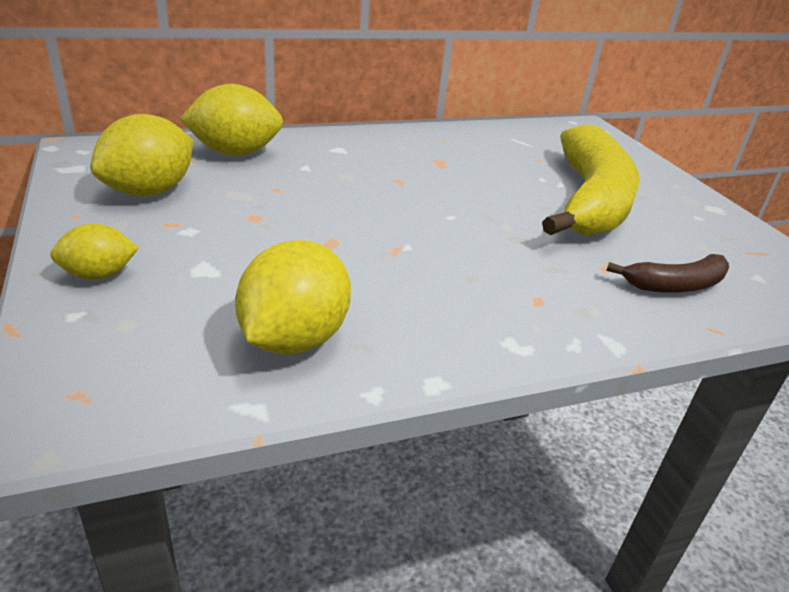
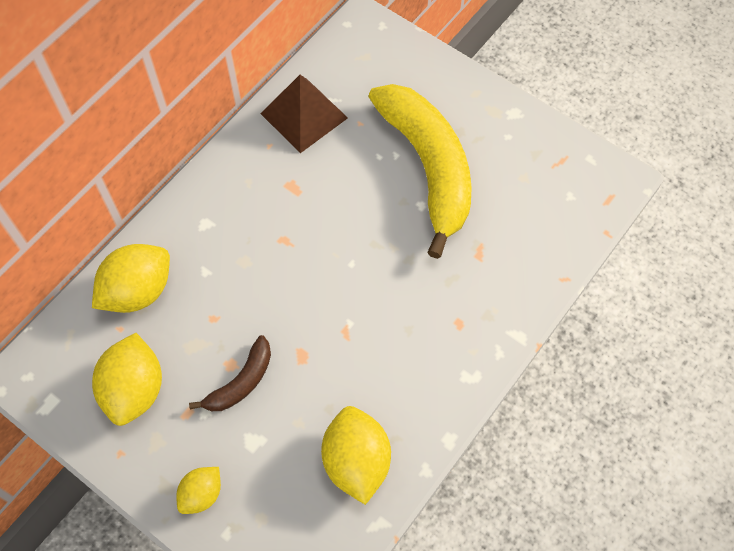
camera: 30 degrees left, 30 degrees up
brown banana [606,254,729,293] -> brown banana moved to [189,335,271,411]
none -> brown pyramid [261,75,348,153]

